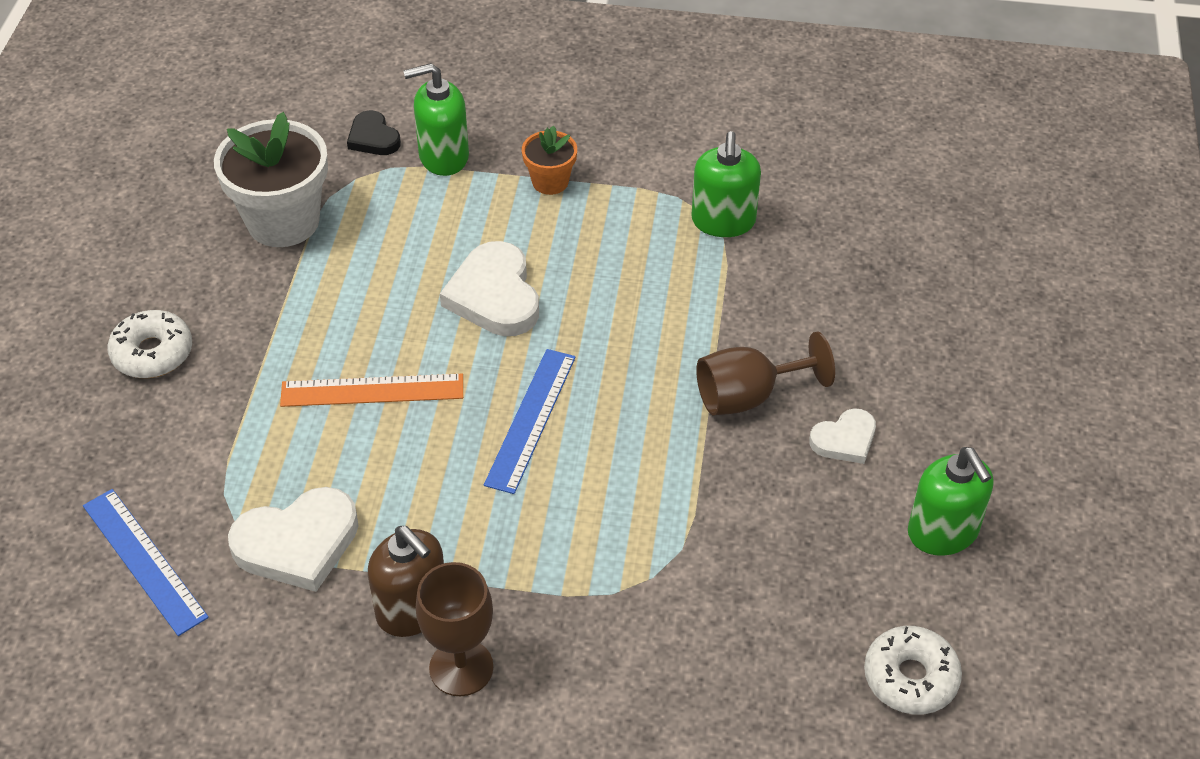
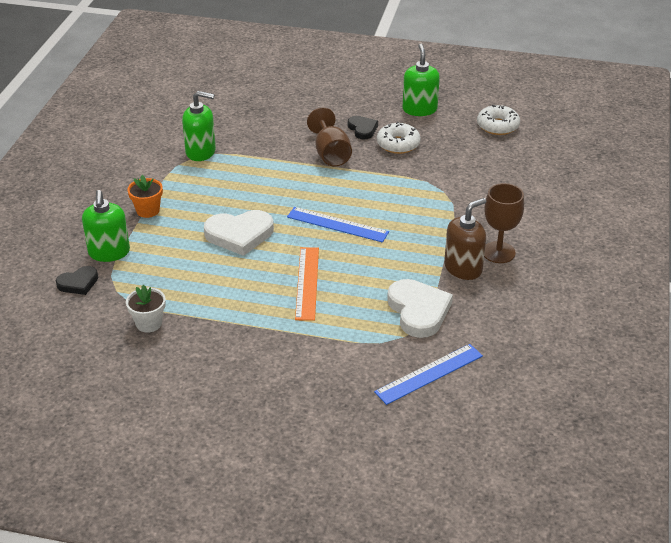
camera: 85 degrees left, 10 degrees down
white donut [107,310,192,378] -> white donut moved to [377,122,421,154]
white flower pot [214,112,328,247] -> white flower pot [126,285,166,333], size x0.52
white heart [809,408,876,464] -> black heart [348,116,378,140]
green soap dispenser [908,447,994,556] -> green soap dispenser turned 75 degrees counterclockwise [402,43,440,116]

